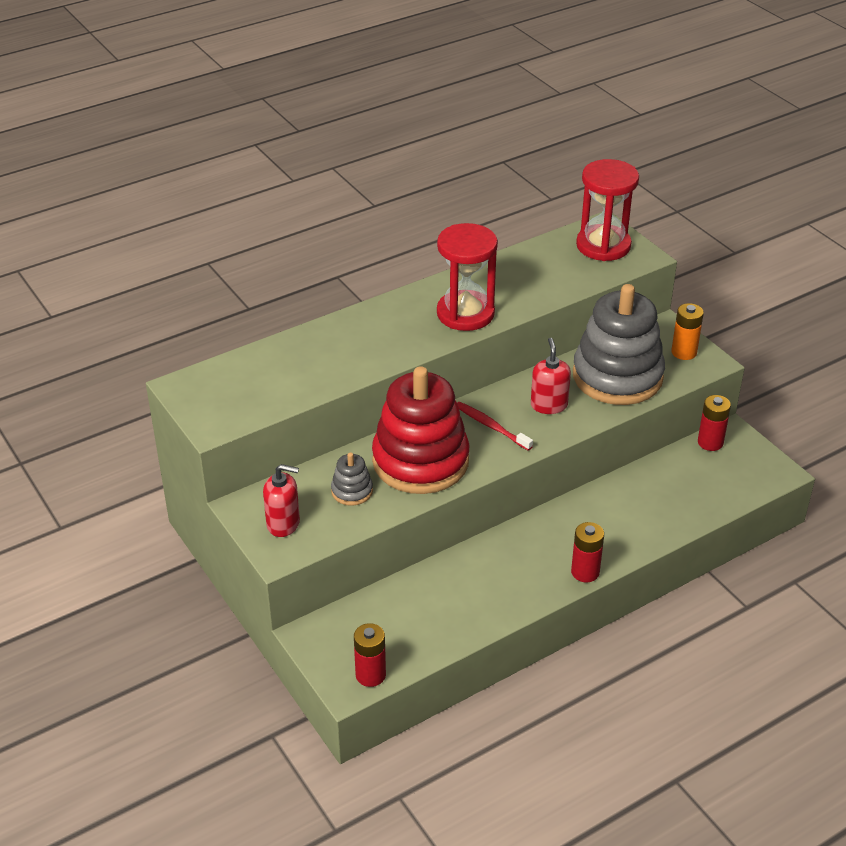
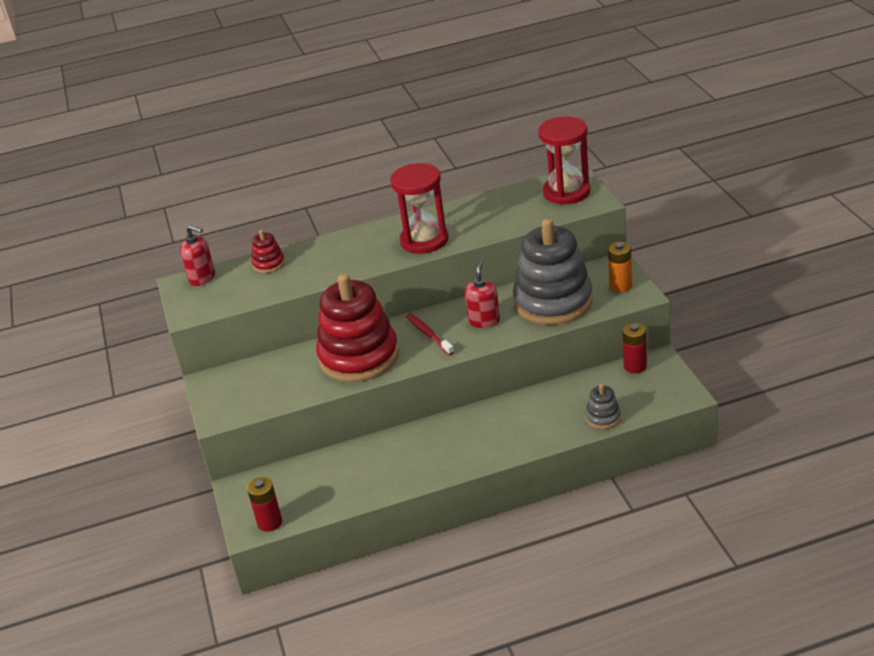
camera: 20 degrees right, 5 degrees down
red soap dispenser [263,464,300,537] -> red soap dispenser moved to [180,225,215,286]
grey stacking toy [331,452,373,506] -> grey stacking toy moved to [585,384,621,429]
red battery [571,522,604,582] -> none
none -> red stacking toy [252,230,285,273]

